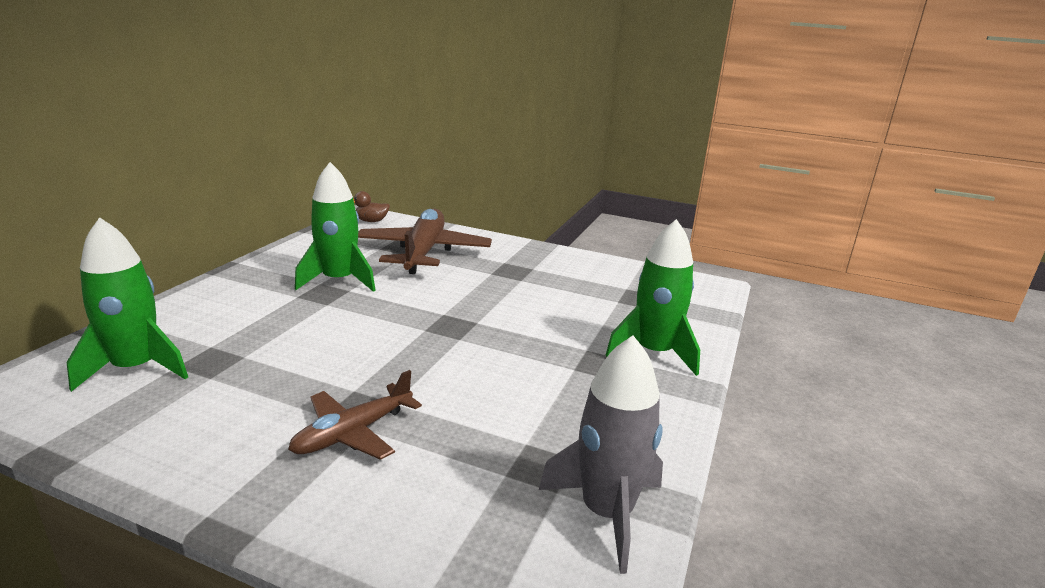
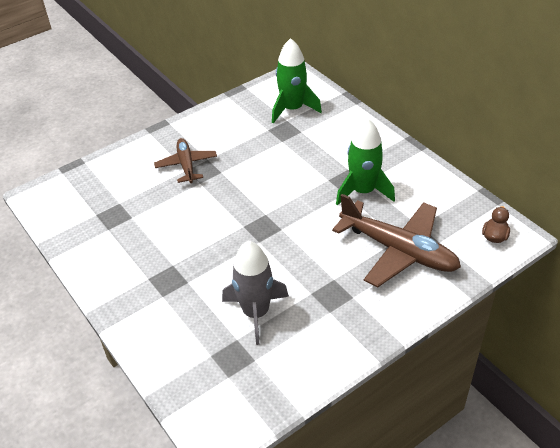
camera: 125 degrees right, 20 degrees up
grey rocket [539,336,663,574] -> grey rocket moved to [222,241,289,345]
green rocket [605,219,700,376] -> none

